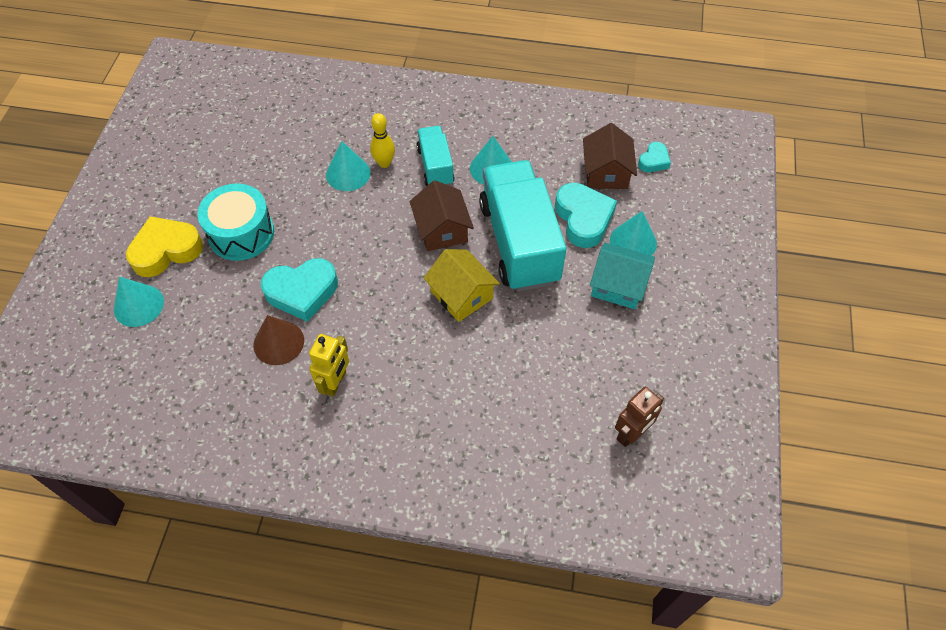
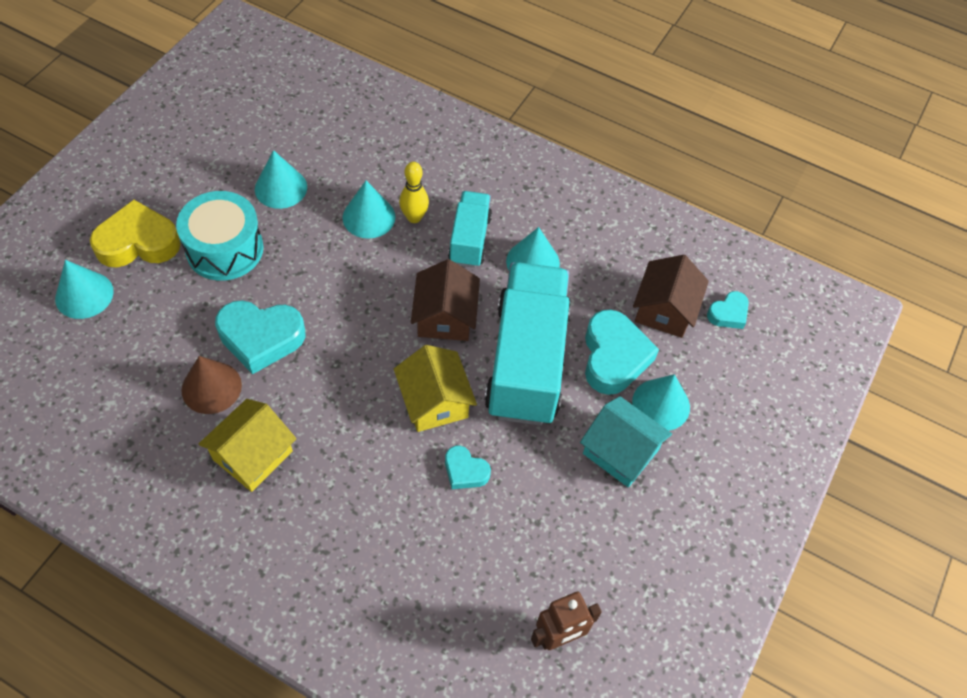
camera: 15 degrees right, 0 degrees up
yellow robot [309,334,349,397] -> yellow house [199,399,297,492]
none -> turquoise cone [255,150,307,209]
none -> turquoise heart [445,446,491,489]

